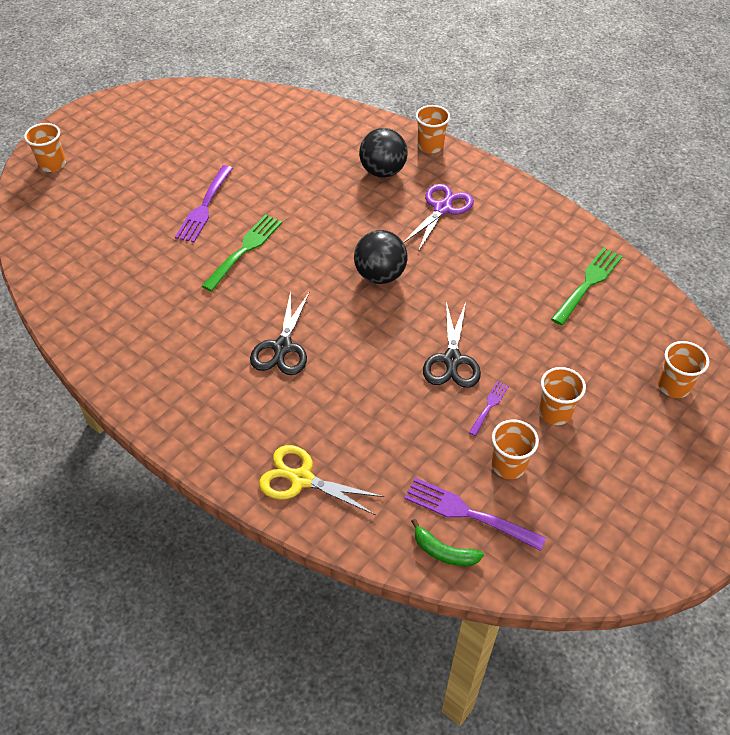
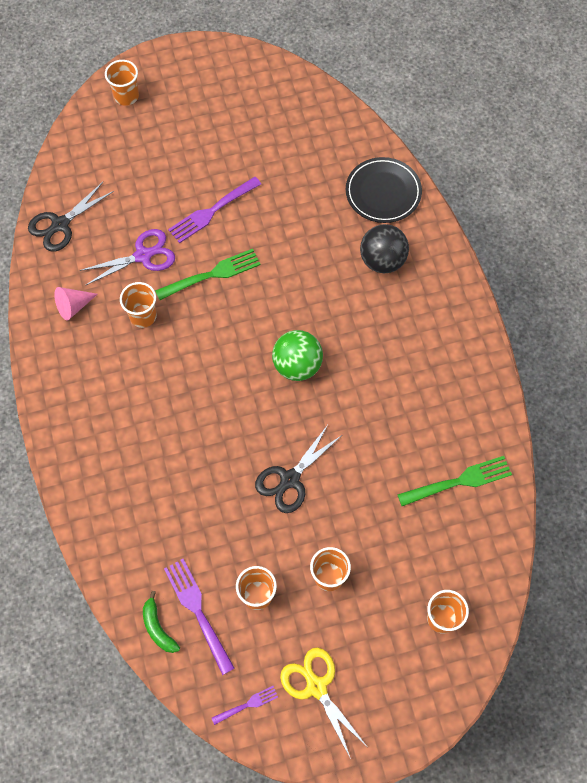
camera: 35 degrees right, 15 degrees up
black scissors [250,291,310,375] -> black scissors moved to [28,182,114,252]
yellow scissors [259,445,384,515] -> yellow scissors moved to [280,647,366,759]
black ball [354,230,408,284] -> green ball [272,330,323,381]
purple scissors [403,184,474,252] -> purple scissors moved to [79,229,175,285]
orange cup [416,105,450,153] -> orange cup moved to [120,282,157,328]
purple fork [469,381,509,436] -> purple fork moved to [212,686,278,725]
none -> pink cone [54,287,98,320]
none -> black plate [346,157,422,223]

